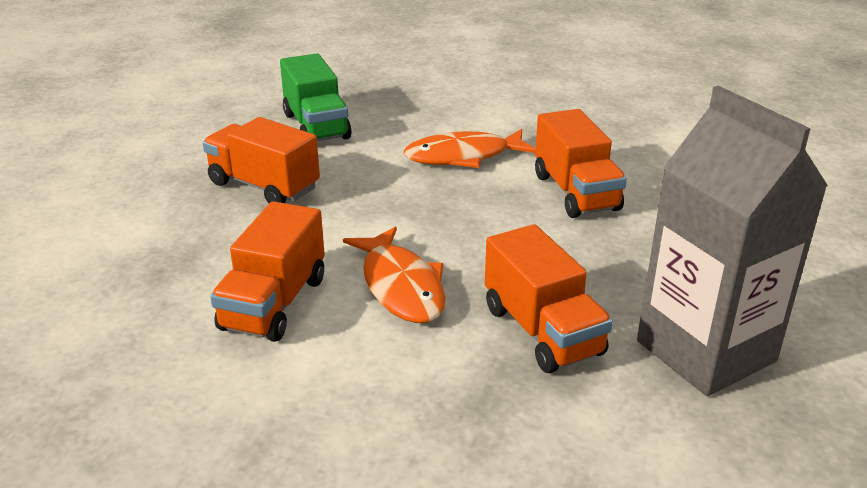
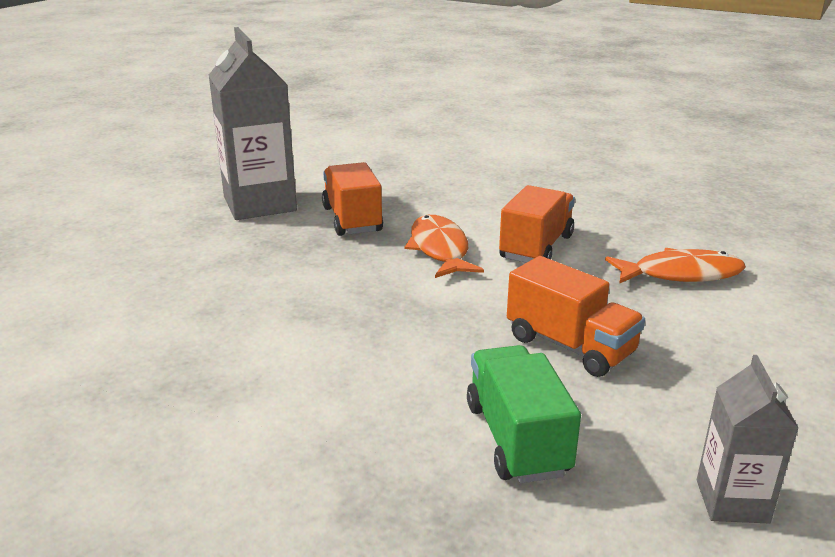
camera: 170 degrees left, 5 degrees down
orange fish [404,129,535,168] -> orange fish moved to [605,248,746,284]
orange truck [535,109,627,218] -> none
none -> grey carton [697,355,799,523]

